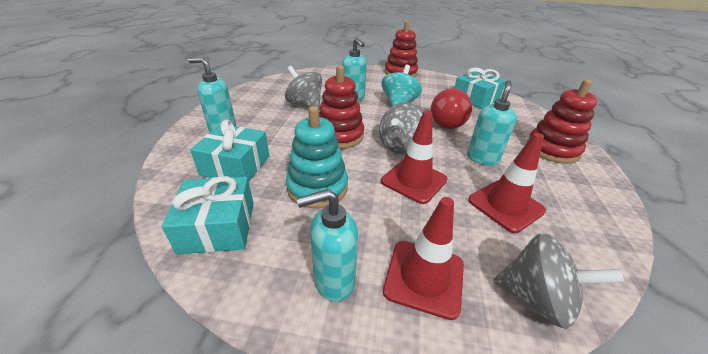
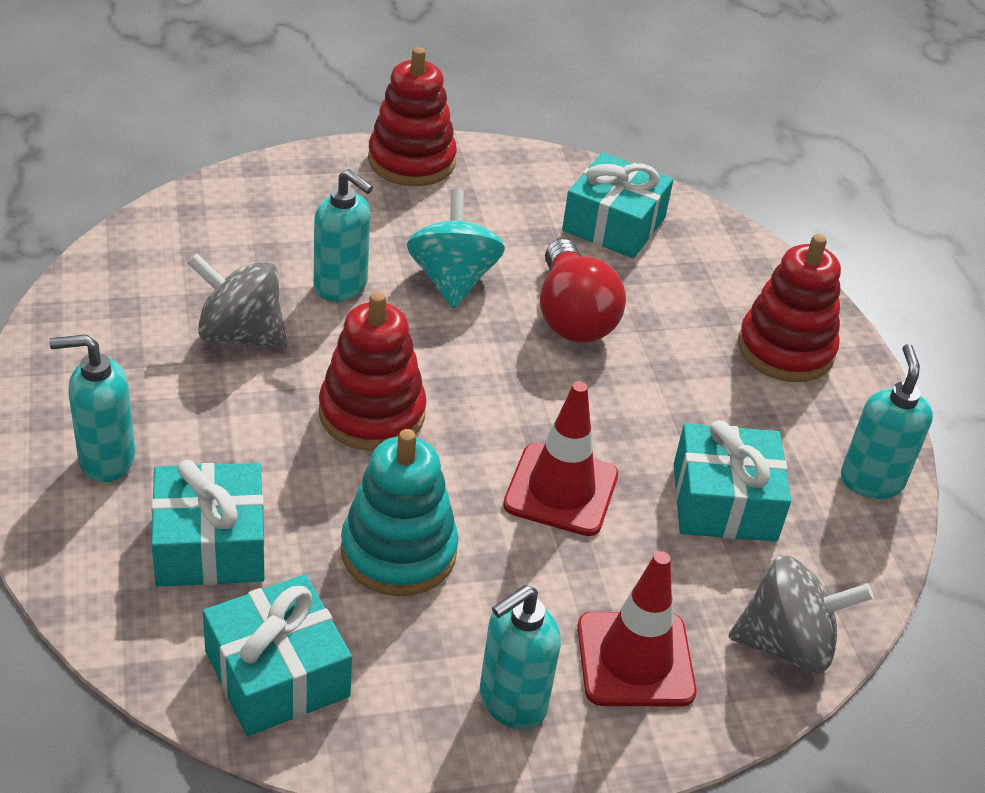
camera: 25 degrees left, 5 degrees up
grey spinning top [379,102,425,154] -> none
turquoise soap dispenser [467,80,517,166] -> turquoise soap dispenser moved to [841,344,933,499]
red traffic cone [468,133,546,233] -> turquoise gift [674,420,791,542]

